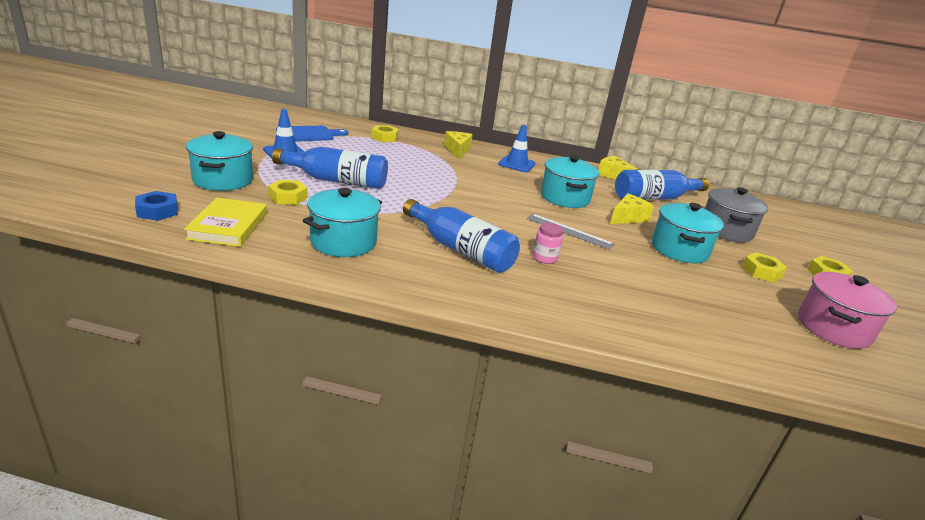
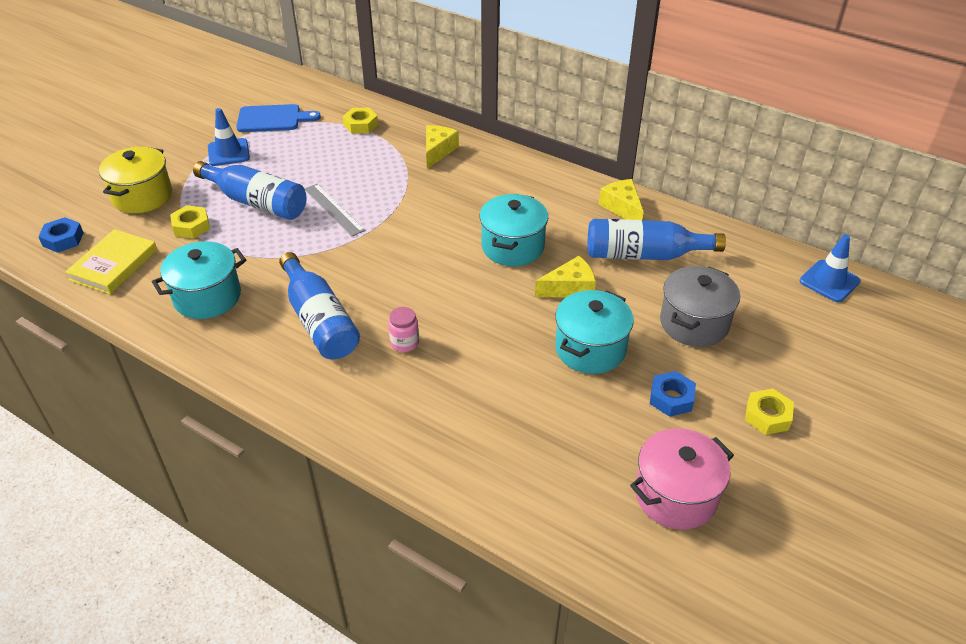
camera: 25 degrees right, 15 degrees up
turquoise pot [186,131,253,191] -> yellow pot [99,147,172,213]
blue traffic cone [498,125,536,172] -> blue traffic cone moved to [800,234,860,302]
grey ruler [527,214,614,250] -> grey ruler moved to [305,184,365,237]
yellow nut [742,252,787,282] -> blue nut [650,371,696,417]

